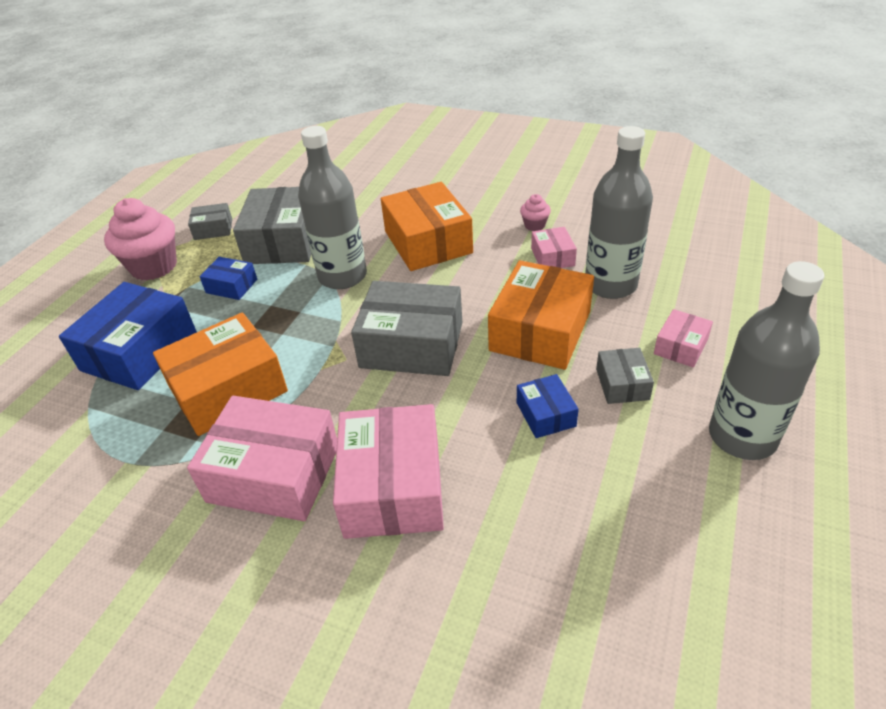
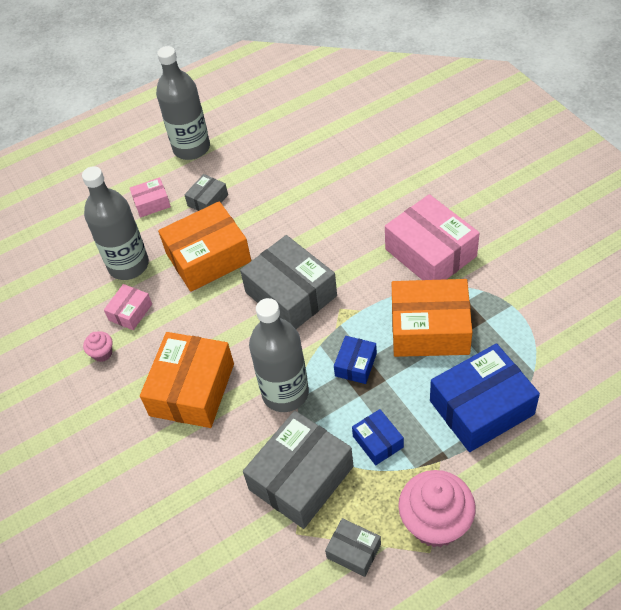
camera: 140 degrees left, 10 degrees up
pink box [333,404,444,539] -> none
blue box [517,374,579,438] -> blue box moved to [334,336,377,384]

